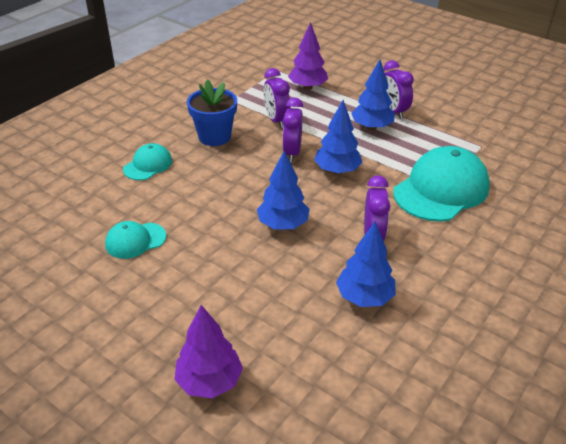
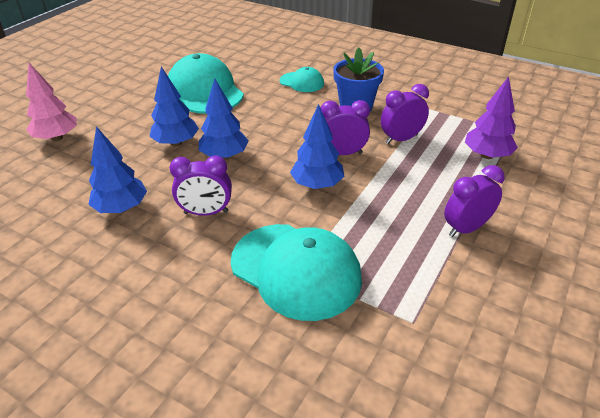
camera: 85 degrees right, 0 degrees up
turquoise cap [105,221,166,259] -> turquoise cap [168,53,244,114], size x1.95
purple tree [174,305,243,398] -> pink tree [26,63,76,141]
blue tree [351,60,395,130] -> blue tree moved to [149,67,199,146]

